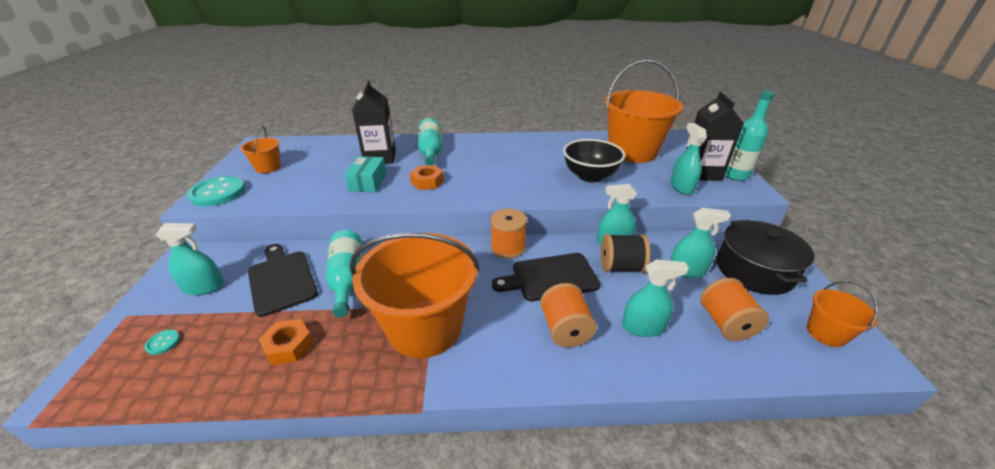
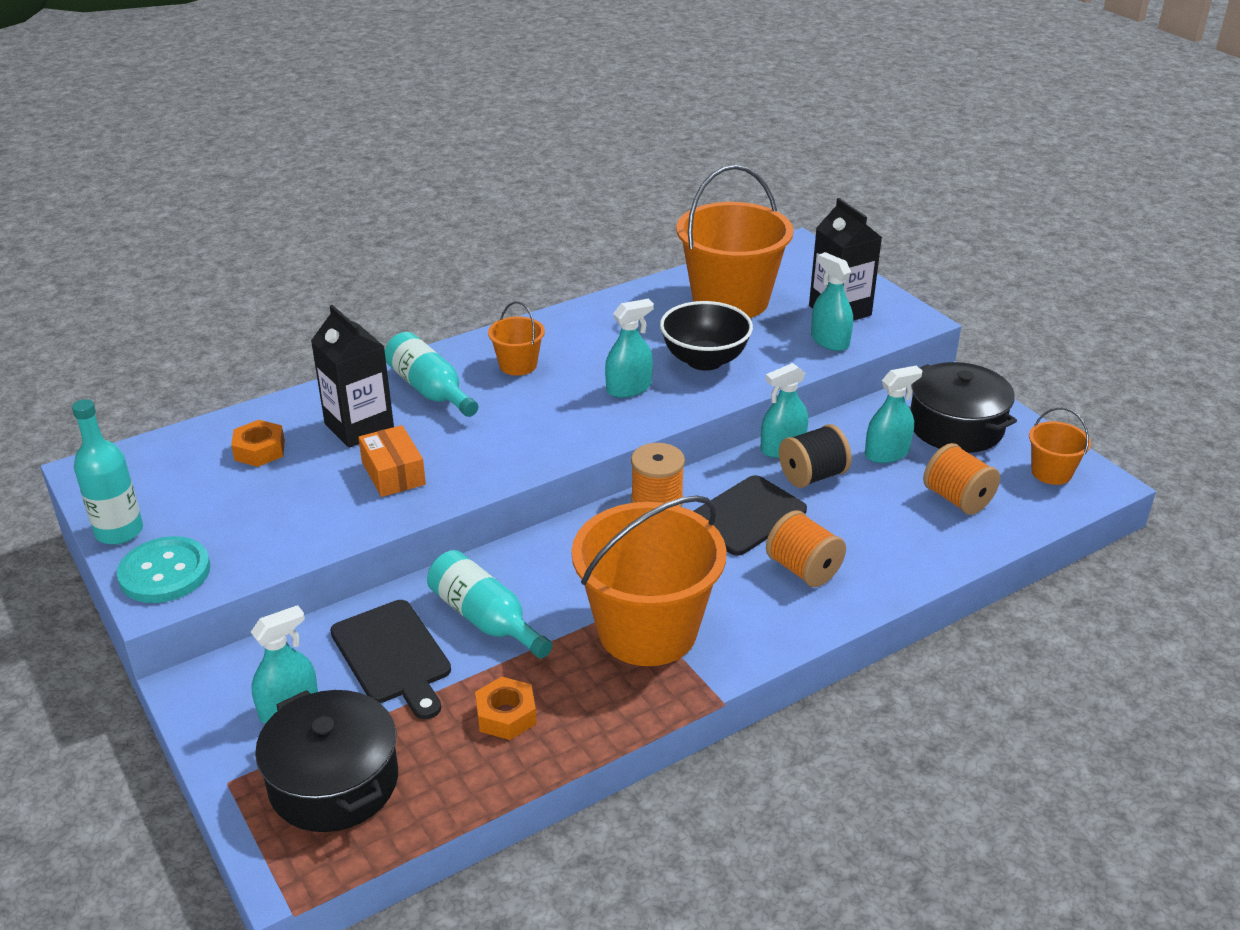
camera: 30 degrees left, 0 degrees up
turquoise button [144,330,180,355] -> black pot [255,690,398,832]
orange bucket [240,126,281,173] -> orange bucket moved to [488,301,545,376]
black cutting board [248,244,318,317] -> black cutting board turned 150 degrees counterclockwise [330,600,451,719]
turquoise box [344,156,387,192] -> orange box [358,425,426,497]
orange nut [410,165,444,190] -> orange nut moved to [231,420,285,467]
turquoise spray bottle [622,259,689,337] -> turquoise spray bottle moved to [605,299,654,398]
turquoise bottle [725,90,775,181] -> turquoise bottle moved to [72,399,143,545]

